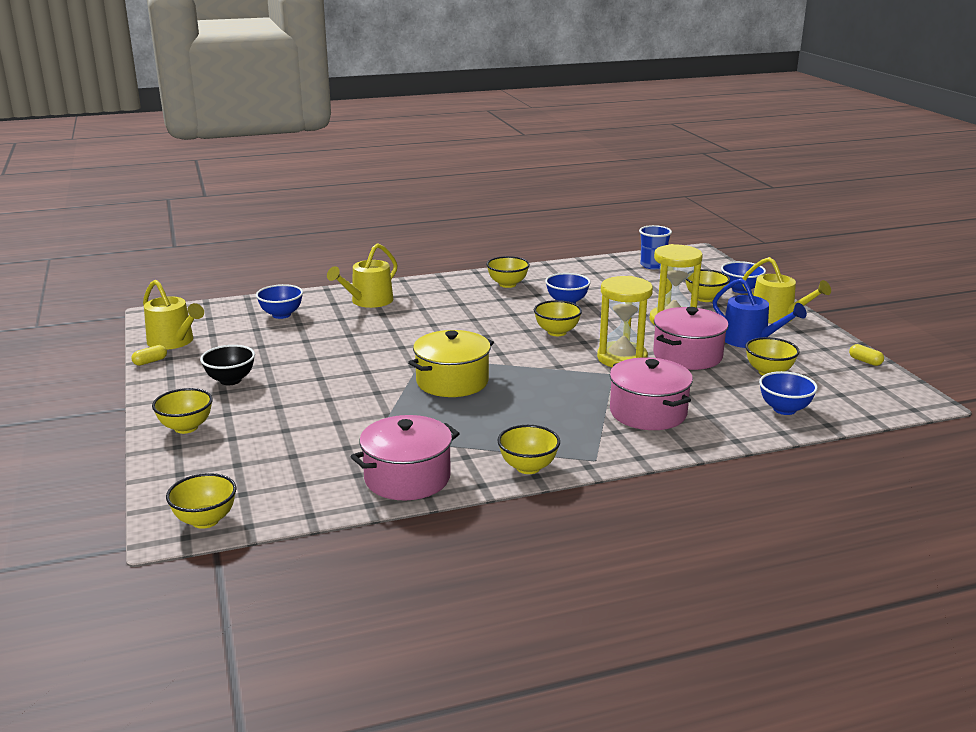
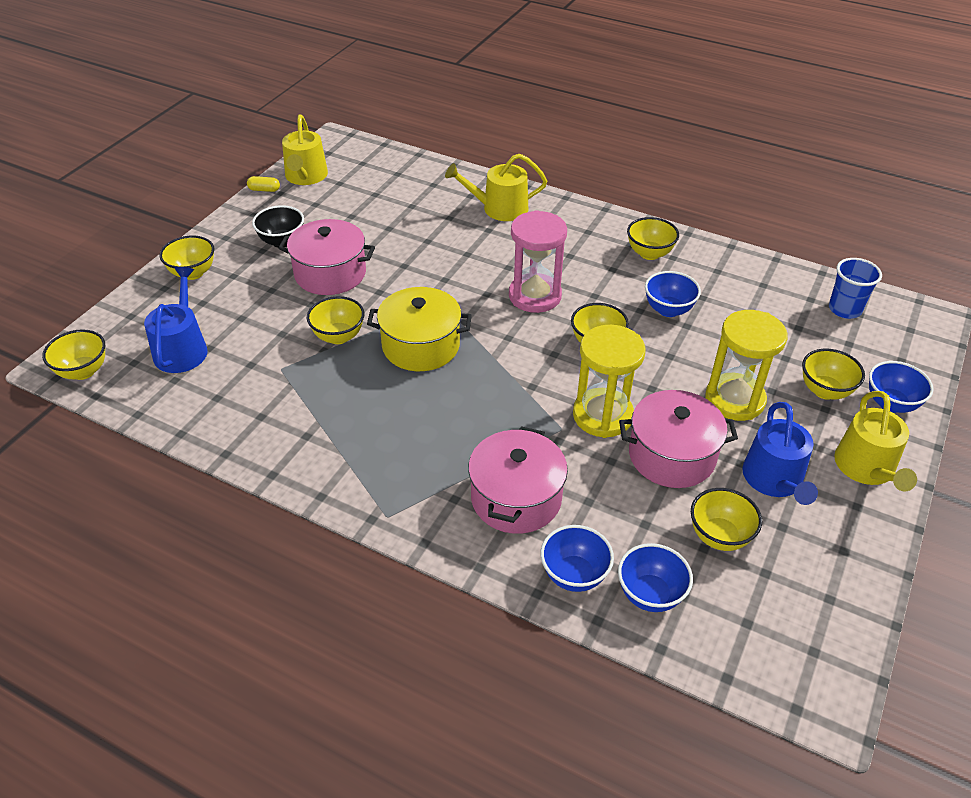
camera: 45 degrees right, 20 degrees up
blue bowl [256,284,303,319] -> blue bowl moved to [541,525,614,592]
pink pot [350,415,460,500] -> pink pot moved to [278,219,375,295]
yellow bowl [497,425,560,474] -> yellow bowl moved to [307,296,365,344]
yellow capsule [849,344,884,366] -> none
none -> blue watering can [144,267,208,373]
none -> pink hourglass [509,210,567,313]

